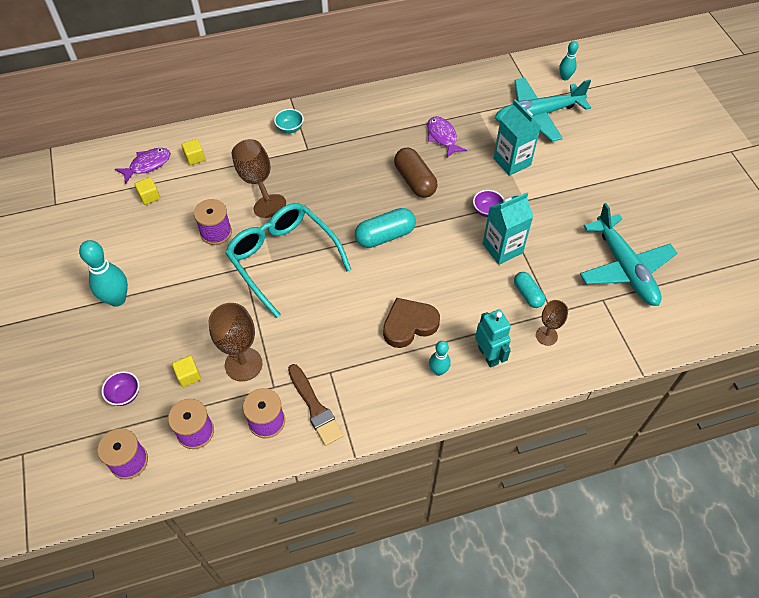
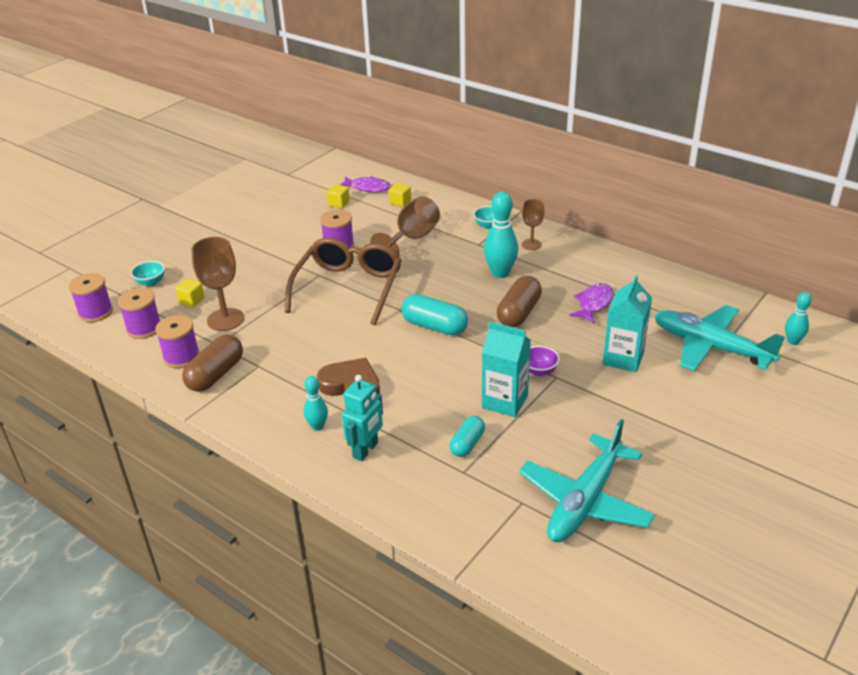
camera: 55 degrees right, 20 degrees down
turquoise bowling pin [79,240,128,307] -> turquoise bowling pin moved to [484,191,518,278]
purple bowl [102,371,139,406] -> turquoise bowl [131,261,165,287]
turquoise glasses [225,203,351,318] -> brown glasses [285,238,402,325]
brown brush [288,364,344,446] -> brown capsule [182,335,243,392]
brown goblet [536,300,568,346] -> brown goblet moved to [522,199,544,250]

